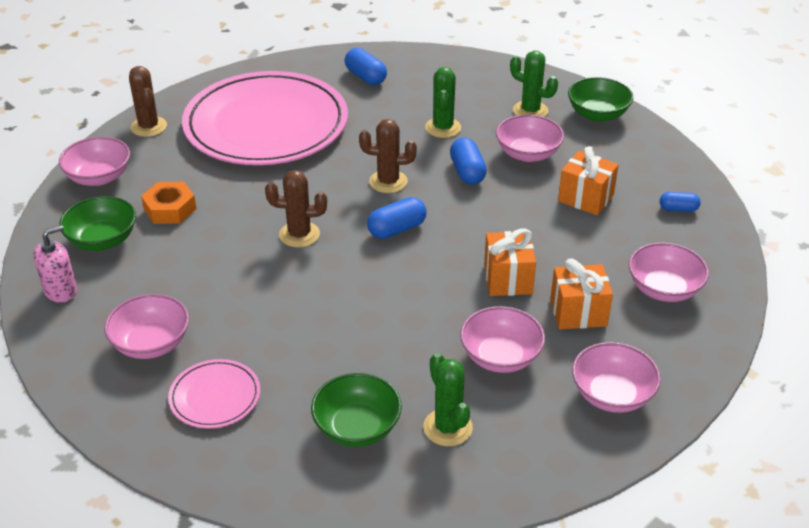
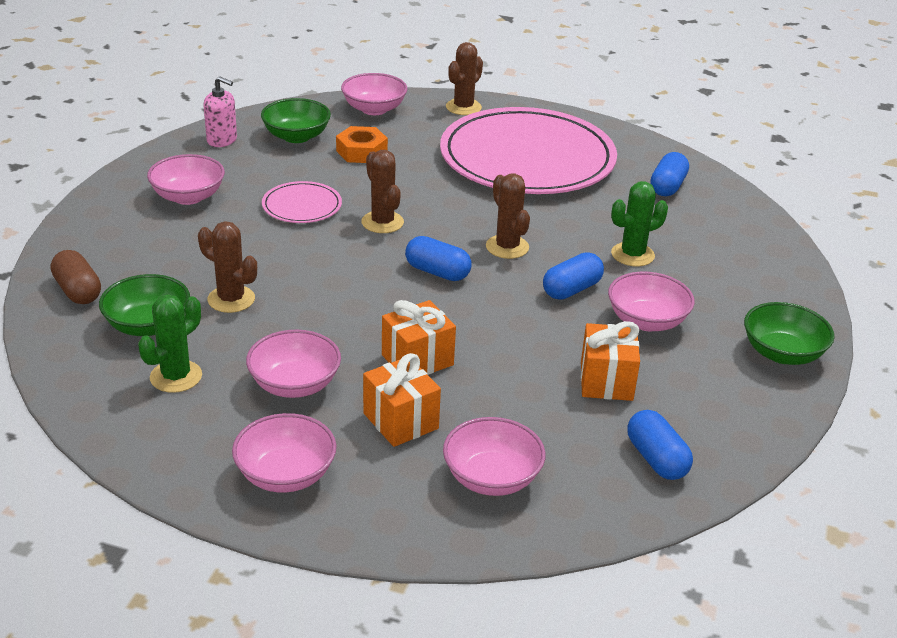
camera: 60 degrees right, 5 degrees down
pink plate [168,359,260,428] -> pink plate moved to [262,181,342,223]
green cactus [510,51,558,117] -> none
blue capsule [660,192,701,212] -> blue capsule [627,410,693,480], size x1.56
none -> brown capsule [51,250,101,304]
none -> brown cactus [198,221,257,313]

